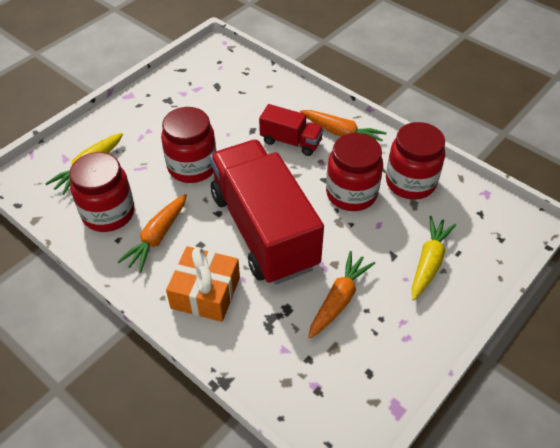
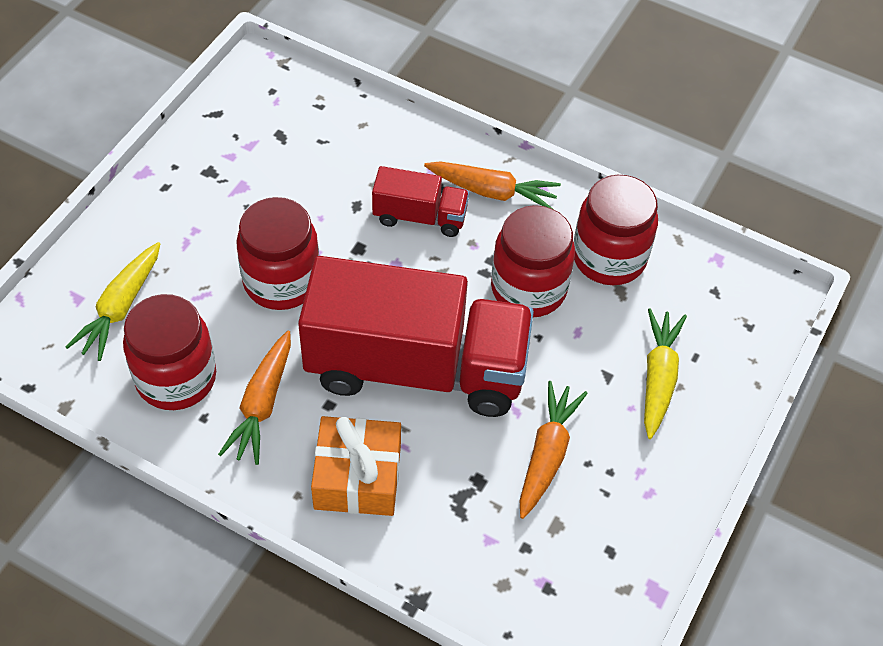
camera: 15 degrees left, 5 degrees up
red truck [210,140,324,285] -> red truck turned 135 degrees clockwise [298,256,534,417]

